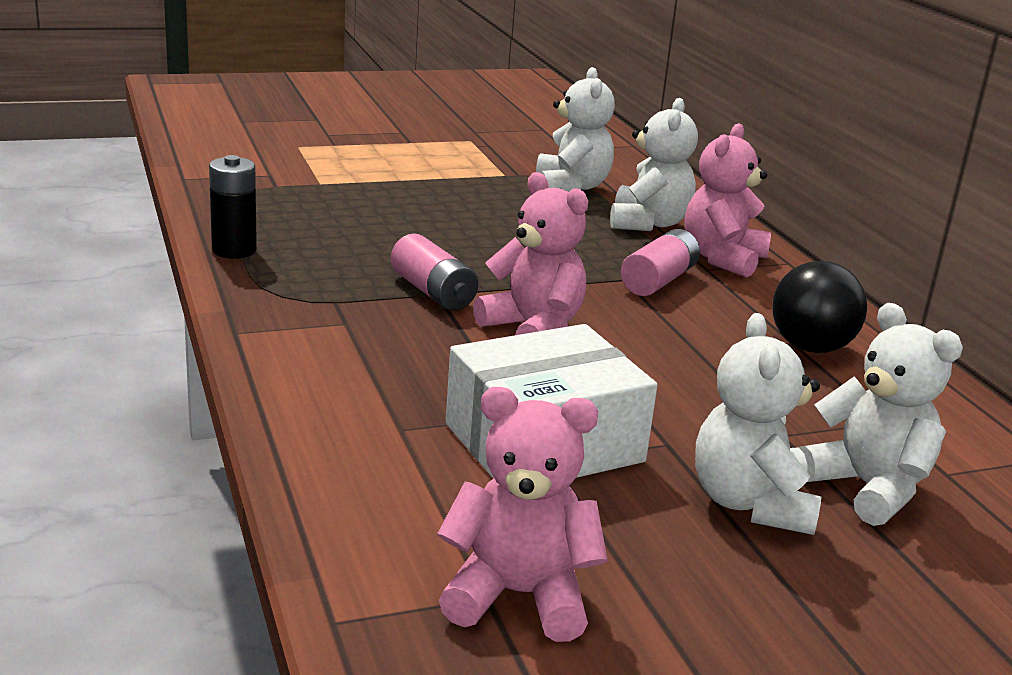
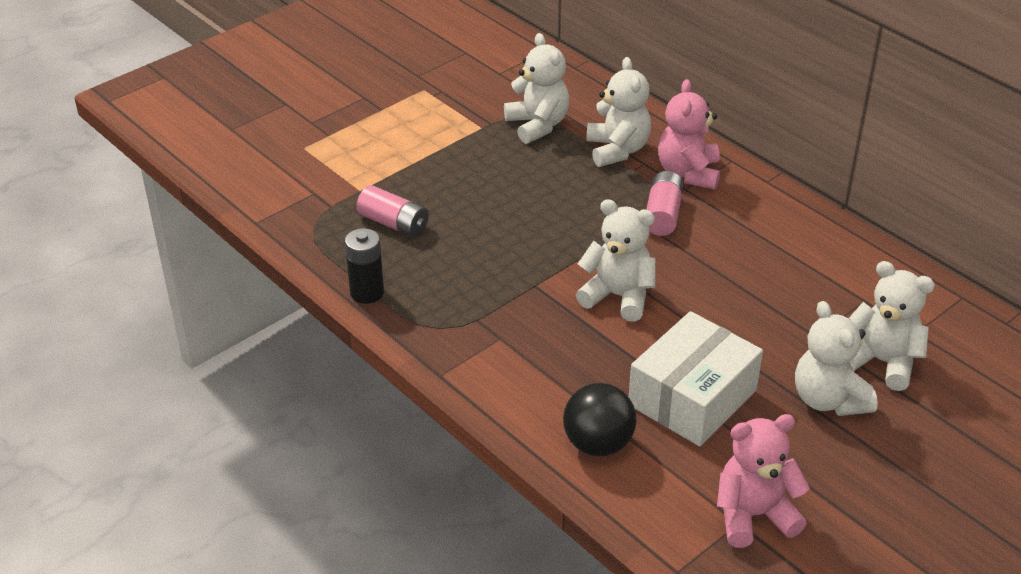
camera: 20 degrees left, 15 degrees up
pink battery [391,234,479,311] -> pink battery moved to [356,185,429,237]
pink teddy bear [473,172,588,335] -> white teddy bear [576,199,656,322]
black ball [772,261,867,353] -> black ball moved to [563,383,637,456]

